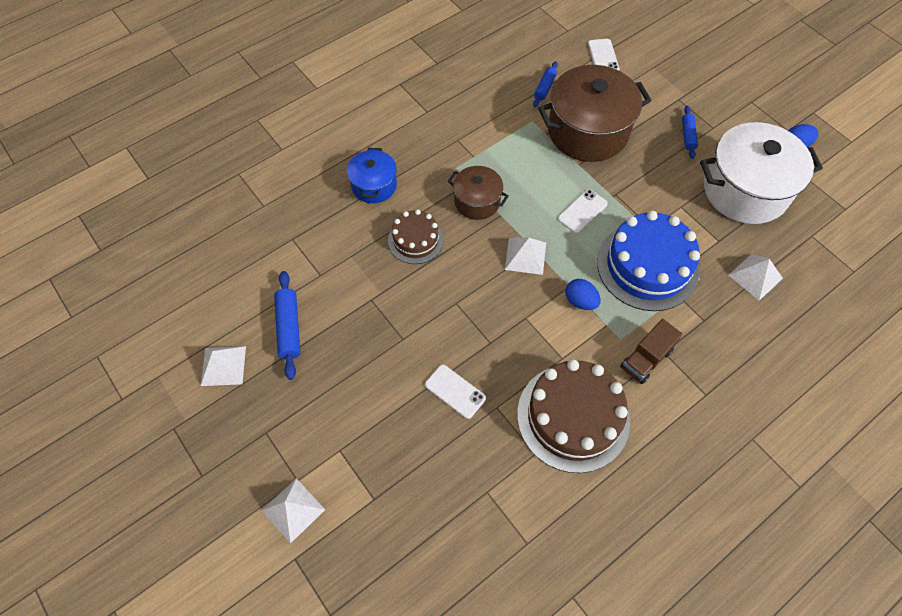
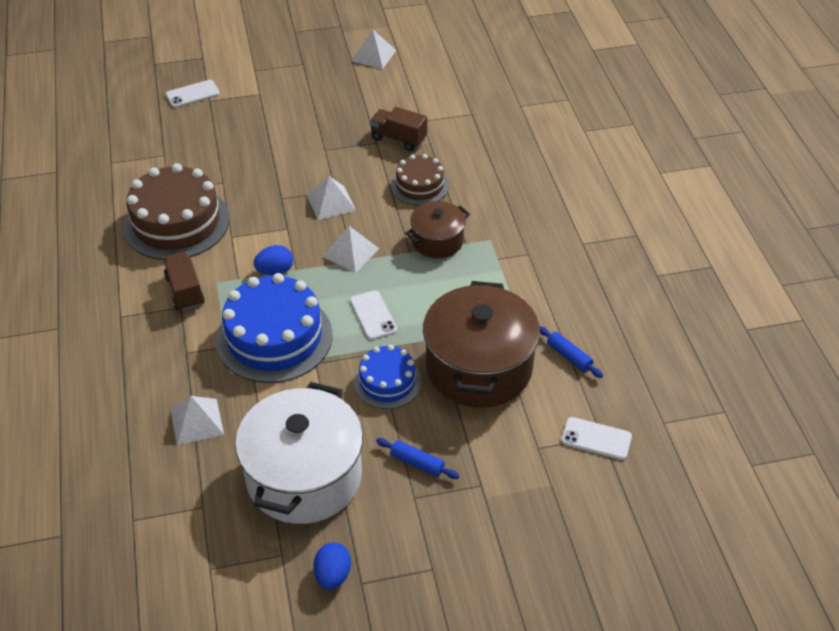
camera: 115 degrees right, 15 degrees down
white pyramid [261,478,325,544] -> white pyramid moved to [307,176,356,220]
blue rolling pin [274,271,301,380] -> none
blue pot [347,148,397,203] -> none
white phone [425,365,486,419] -> white phone moved to [166,80,220,108]
none -> blue cake [354,345,421,409]
none -> brown truck [370,107,427,151]

